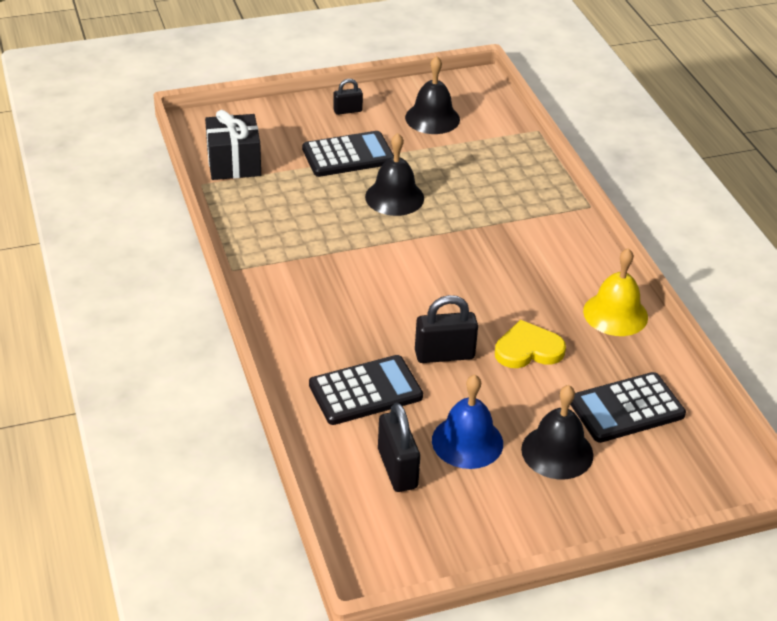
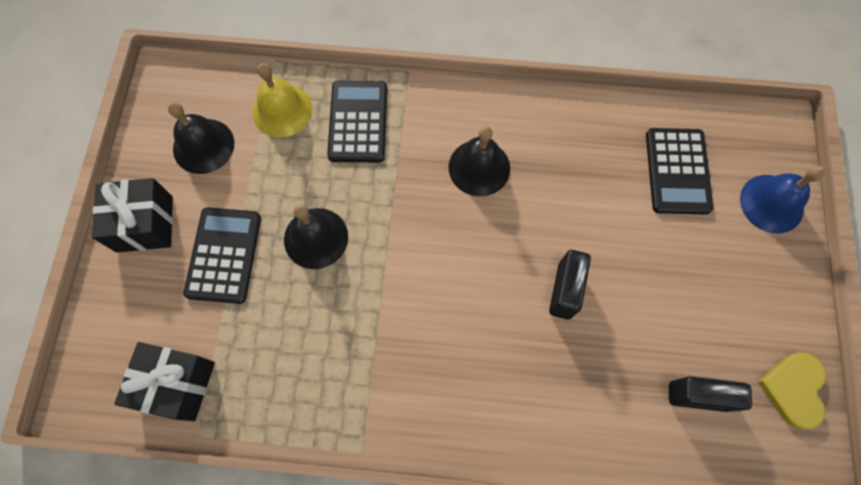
camera: 65 degrees left, 30 degrees up
black calculator [309,355,423,425] -> black calculator moved to [327,81,387,162]
black padlock [333,79,363,115] -> black gift [92,178,173,253]
blue bell [432,374,503,469] -> blue bell moved to [740,166,825,233]
yellow heart [495,320,566,368] -> yellow heart moved to [758,353,826,429]
black bell [521,385,593,479] -> black bell moved to [448,126,510,196]
yellow bell [583,248,648,336] -> yellow bell moved to [252,63,312,137]

